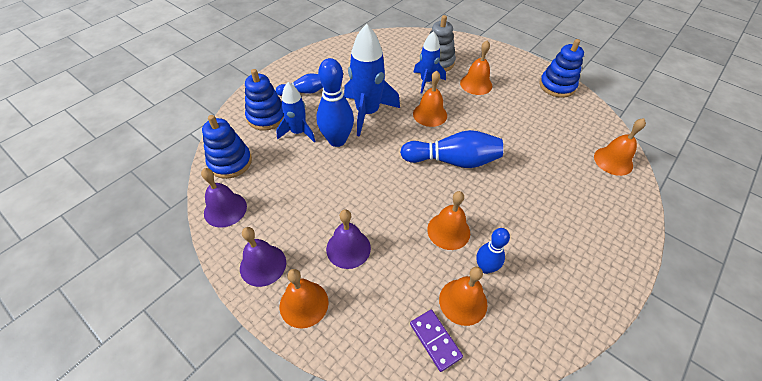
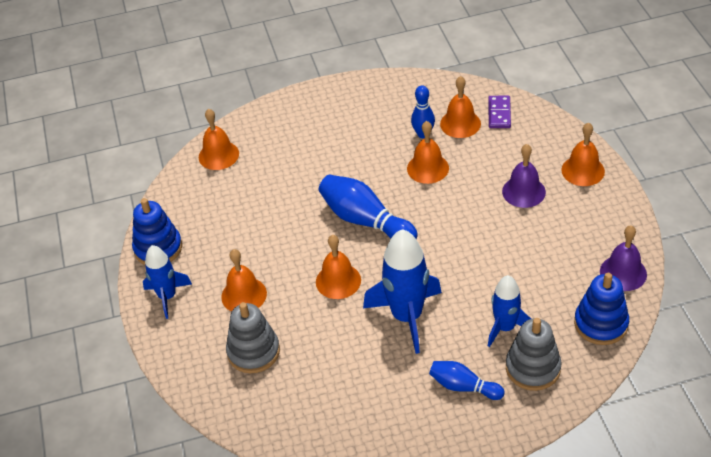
camera: 140 degrees left, 5 degrees down
purple bell [240,227,286,287] -> none
blue stacking toy [245,69,284,131] -> grey stacking toy [506,318,562,391]
blue bowling pin [316,58,354,147] -> none
blue rocket [413,31,446,94] -> blue rocket moved to [143,245,192,319]

